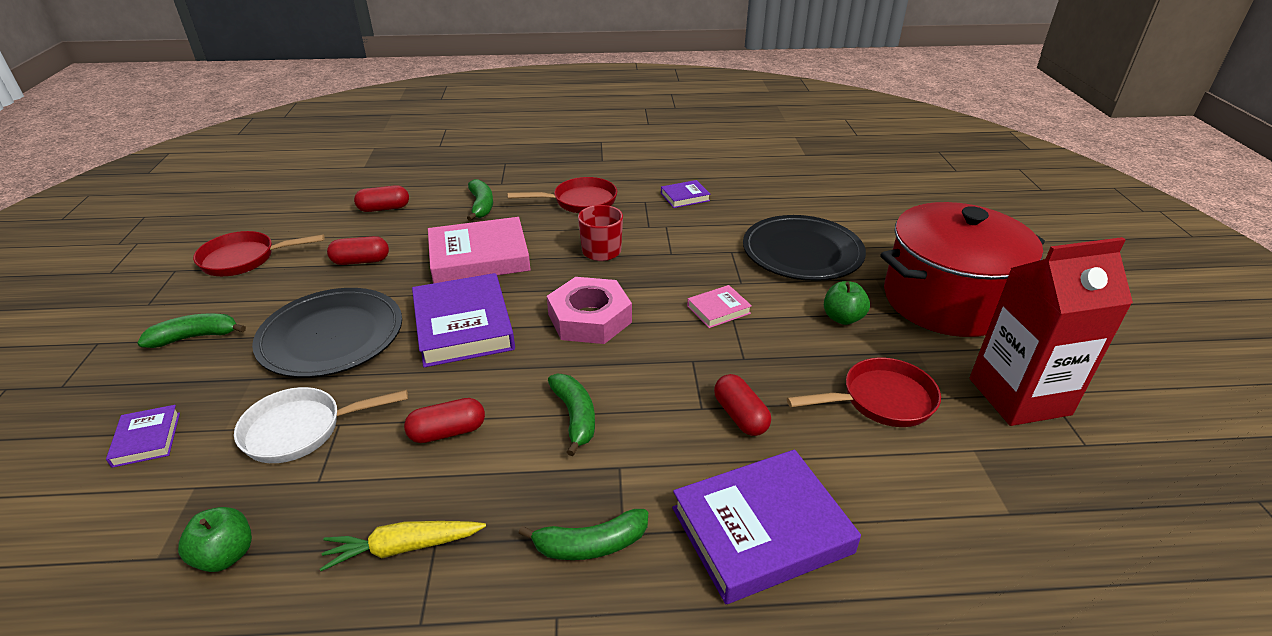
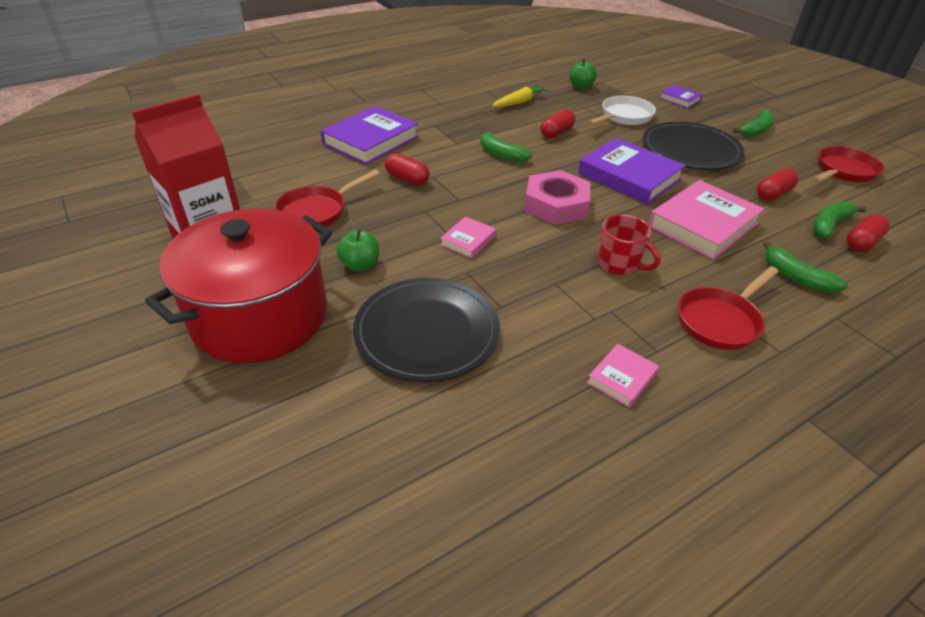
camera: 150 degrees right, 5 degrees up
green banana [518,509,648,560] -> green banana moved to [813,201,866,238]
purple book [661,180,710,208] -> pink book [587,344,659,407]

